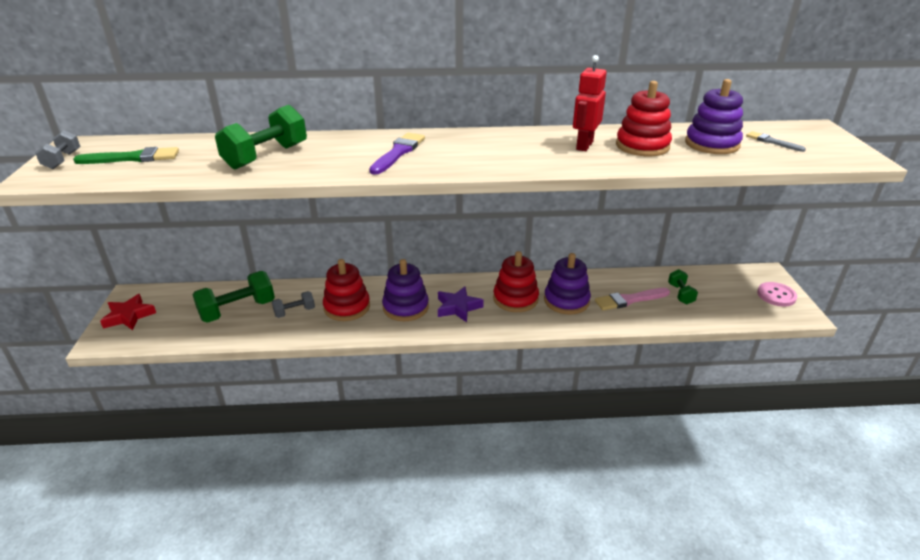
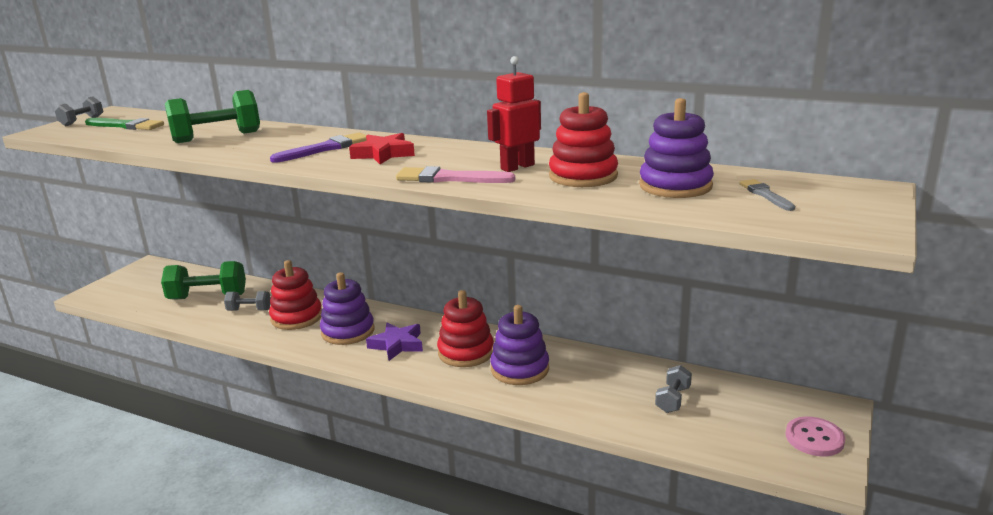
camera: 30 degrees right, 10 degrees down
red star [100,294,156,330] -> red star moved to [349,133,415,164]
pink brush [595,288,670,311] -> pink brush moved to [396,166,515,183]
green dumbbell [668,269,698,305] -> grey dumbbell [655,365,692,413]

